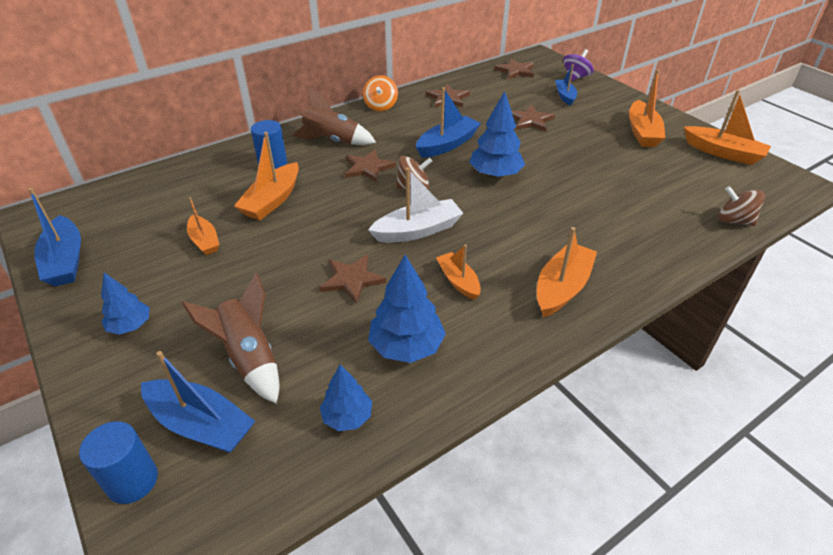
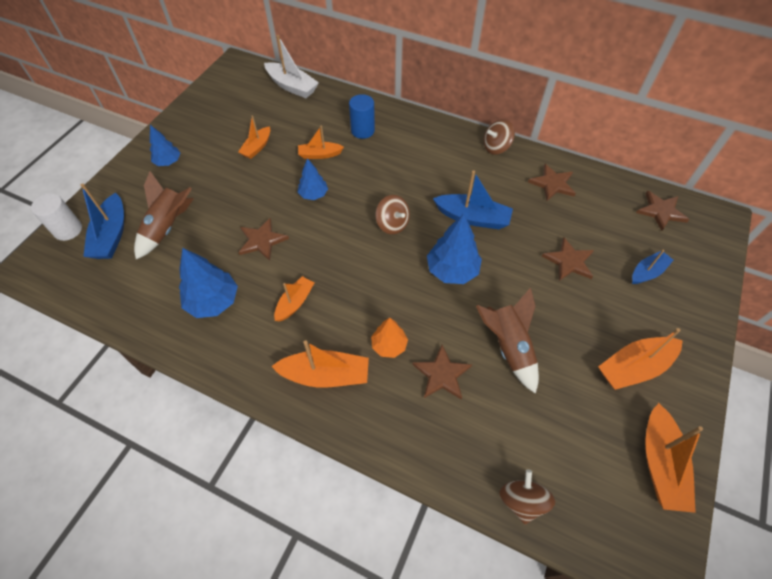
camera: 60 degrees right, 15 degrees up
blue boat [28,188,81,286] -> none
blue cylinder [79,421,158,504] -> white cylinder [31,193,82,241]
orange boat [234,132,299,220] -> orange boat [298,125,344,159], size x0.63
brown rocket [292,87,376,145] -> brown rocket moved to [476,287,539,394]
blue tree [320,364,372,431] -> blue tree moved to [298,158,328,200]
brown star [345,149,396,182] -> brown star moved to [412,345,472,400]
orange spinning top [363,75,398,111] -> brown spinning top [484,119,515,155]
white boat [368,168,463,243] -> white boat moved to [264,35,319,98]
purple spinning top [563,49,594,81] -> none
none -> orange tree [371,317,408,358]

